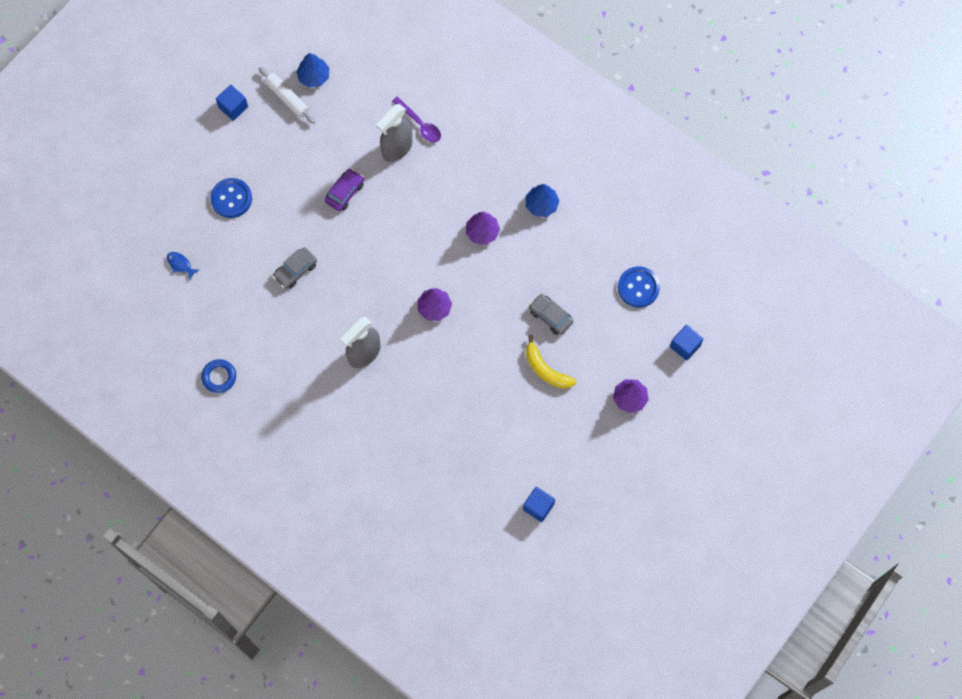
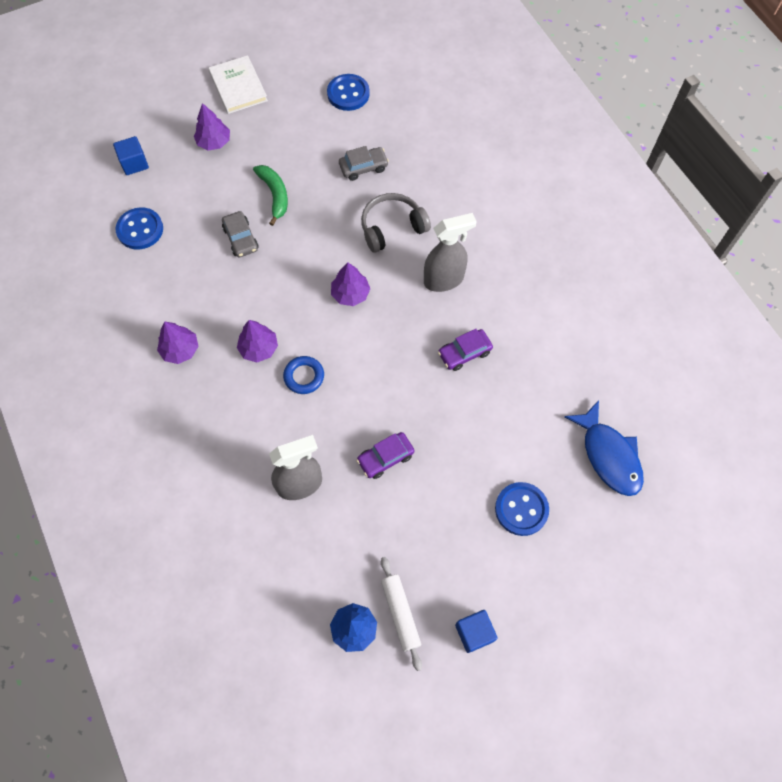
camera: 155 degrees left, 5 degrees down
blue fish [167,252,199,280] -> blue fish [564,400,644,496], size x2.25
blue ring [201,359,236,393] -> blue ring moved to [283,356,324,394]
grey car [273,247,317,289] -> grey car moved to [339,146,389,181]
purple spoon [392,97,441,143] -> none
blue cube [523,487,555,522] -> blue button [327,74,370,111]
blue tree [525,184,559,217] -> purple tree [157,321,199,364]
yellow banana [526,335,576,389] -> green banana [253,165,288,226]
none -> white book [208,55,268,114]
none -> grey headphones [361,193,431,253]
none -> purple car [438,329,493,371]

